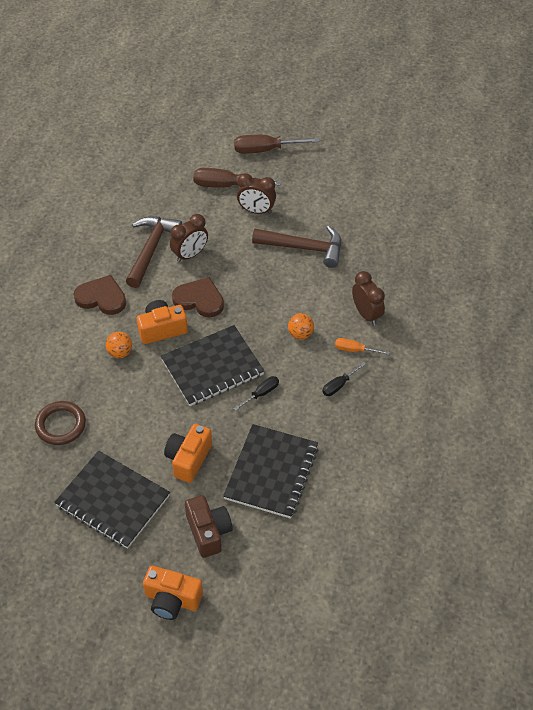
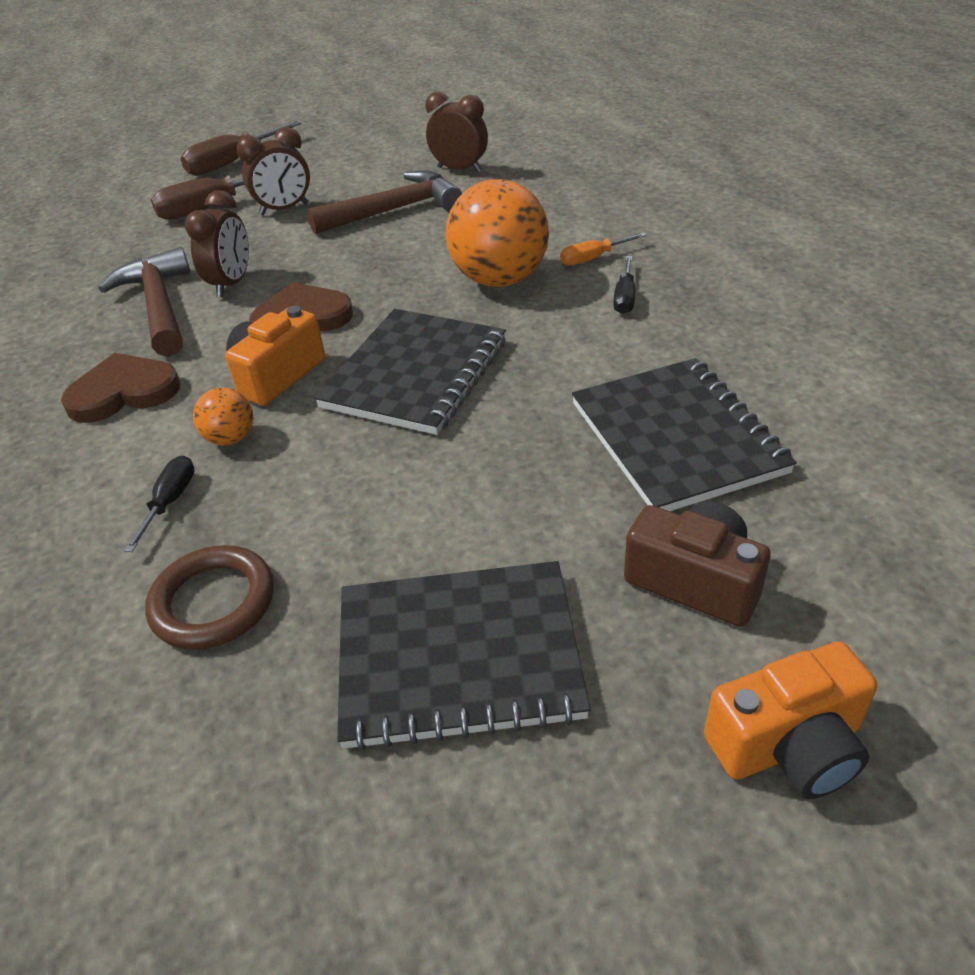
camera: 35 degrees left, 10 degrees down
orange camera [164,424,212,483] -> none
black screwdriver [233,376,279,411] -> black screwdriver moved to [124,456,194,552]
orange ball [288,313,314,340] -> orange ball [446,179,549,287], size x2.14
brown clock [352,271,385,326] -> brown clock moved to [425,92,488,173]

